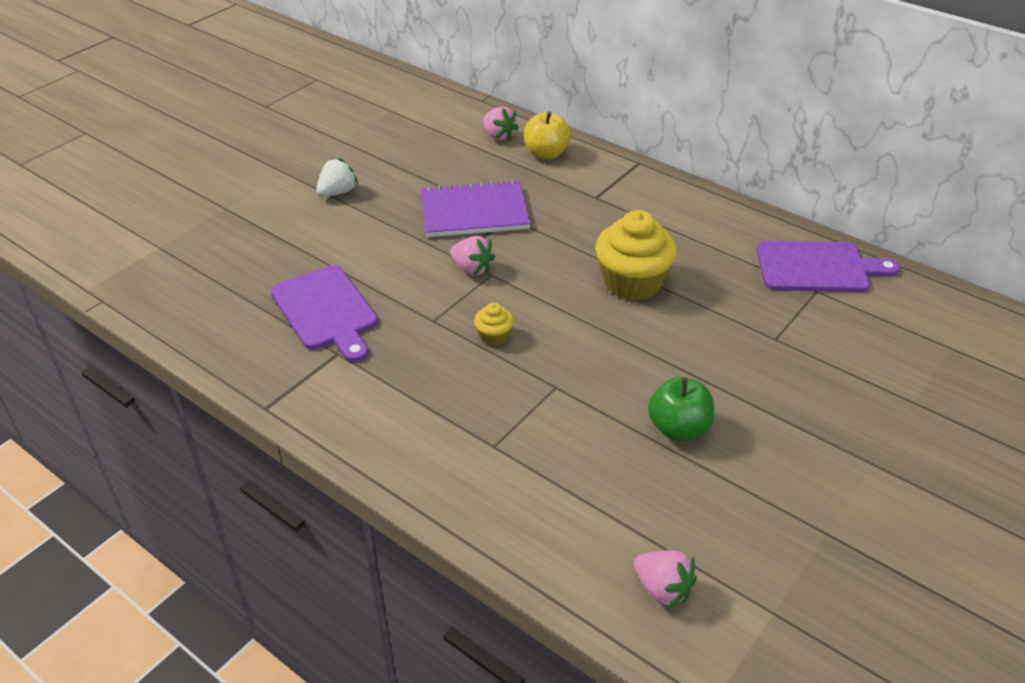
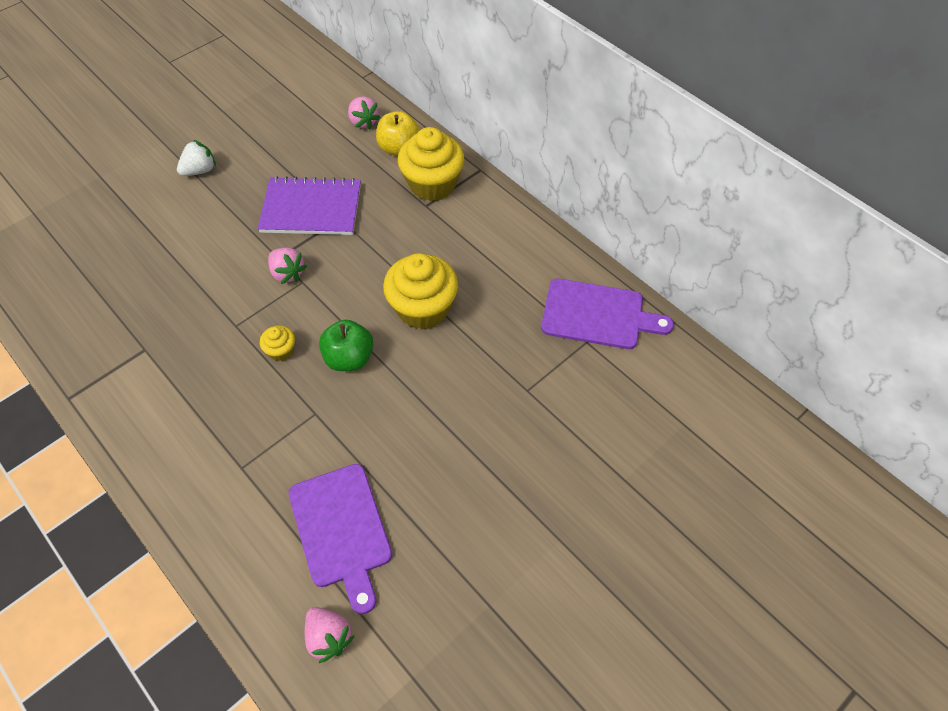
camera: 10 degrees right, 15 degrees up
purple cutting board [271,265,378,362] -> purple cutting board moved to [289,464,392,614]
green apple [648,377,714,441] -> green apple moved to [319,320,373,371]
none -> yellow cupcake [398,127,464,201]

